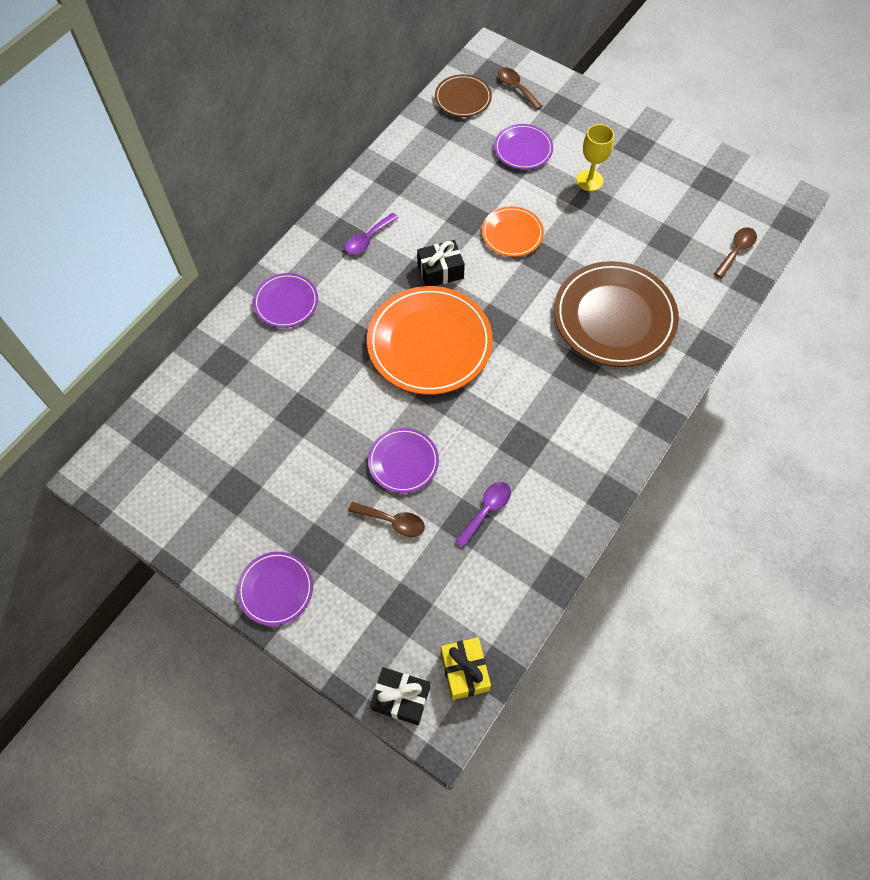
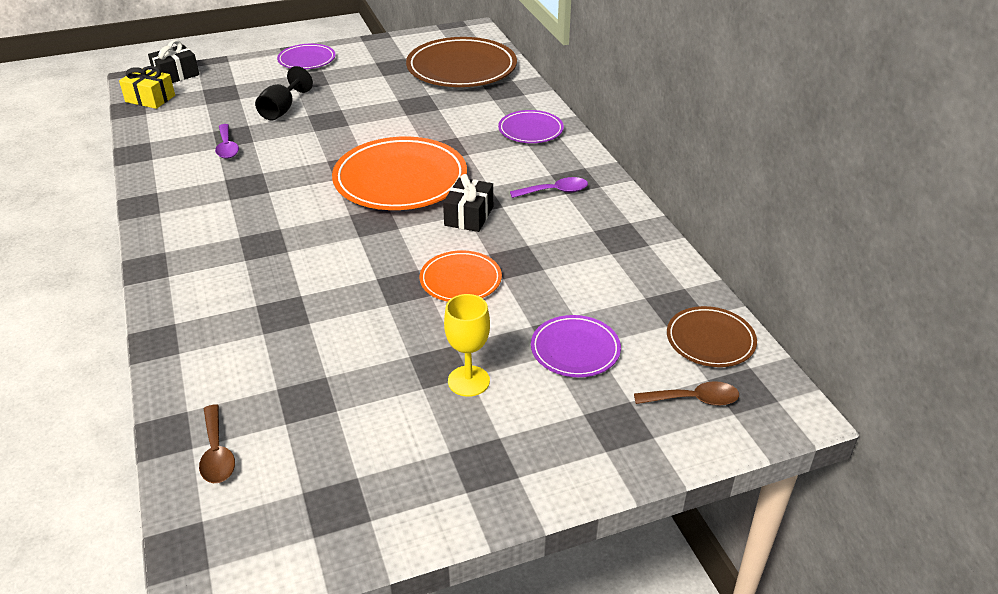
camera: 125 degrees right, 25 degrees down
purple spoon [345,213,399,254] -> purple spoon turned 90 degrees clockwise [510,177,588,198]
brown spoon [348,502,425,537] -> black goblet [255,66,313,120]
purple plate [368,428,439,493] -> none
brown plate [554,261,679,367] -> brown plate moved to [406,37,517,87]

